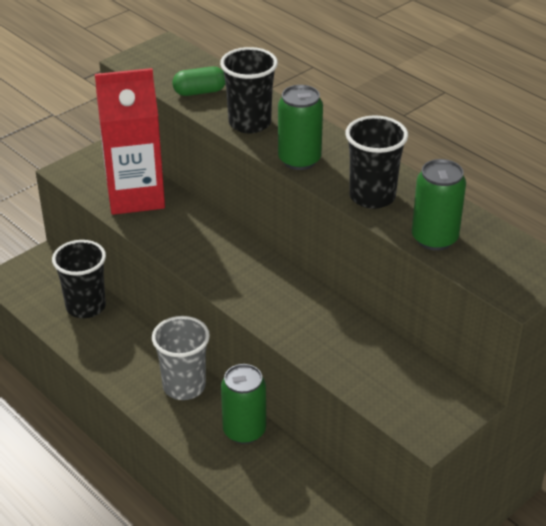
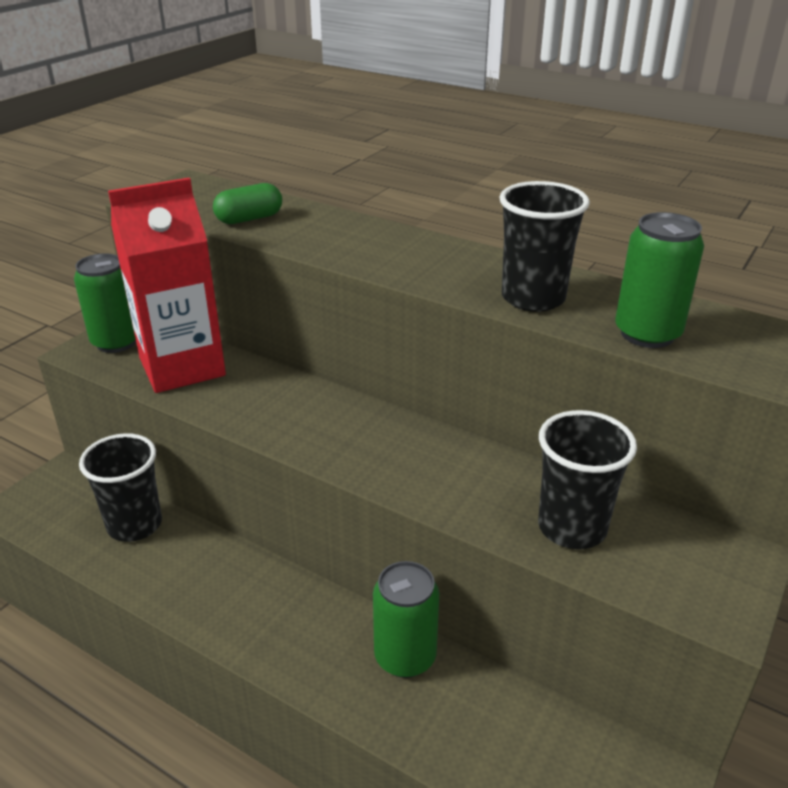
camera: 15 degrees left, 5 degrees down
grey cup [152,316,210,400] -> none
black cup [220,47,278,133] -> black cup moved to [538,410,637,549]
green can [278,85,323,170] -> green can moved to [74,253,136,353]

